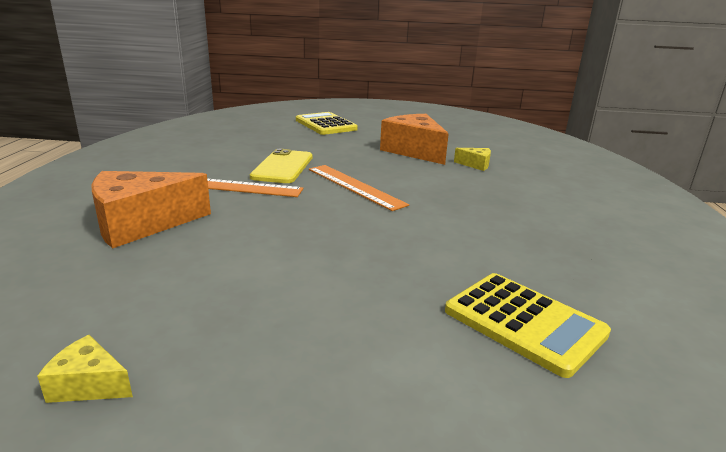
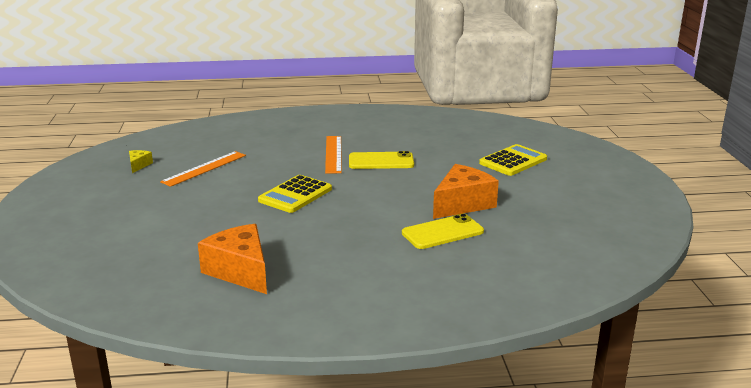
camera: 80 degrees right, 0 degrees up
orange cheese [91,171,211,249] -> orange cheese moved to [198,224,267,294]
orange ruler [309,165,409,211] -> orange ruler moved to [160,151,246,187]
yellow calculator [445,273,611,378] -> yellow calculator moved to [258,175,332,213]
yellow cheese [454,148,491,171] -> yellow phone [402,214,484,249]

